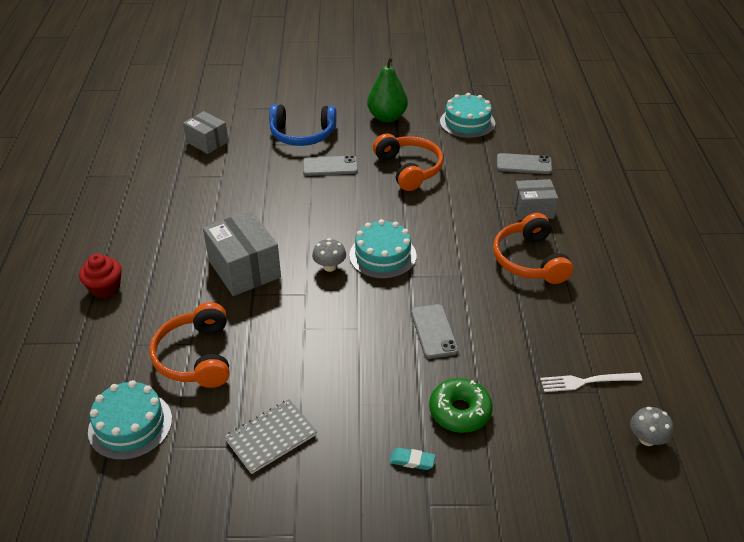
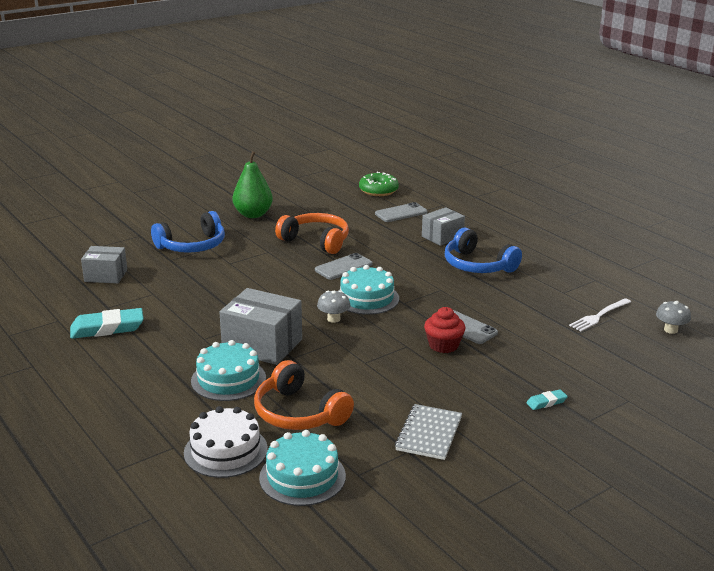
camera: 35 degrees left, 15 degrees down
red cupcake [79,254,122,298] -> red cupcake moved to [424,307,465,353]
grey phone [303,155,358,176] -> grey phone moved to [315,253,372,280]
green donut [429,378,493,433] -> green donut moved to [359,172,399,196]
turquoise cake [440,93,495,138] -> turquoise cake moved to [191,340,266,401]
orange headphones [493,213,573,284] -> blue headphones [445,228,522,273]
none -> turquoise eraser [70,308,144,339]
none -> white cake [184,406,268,478]

